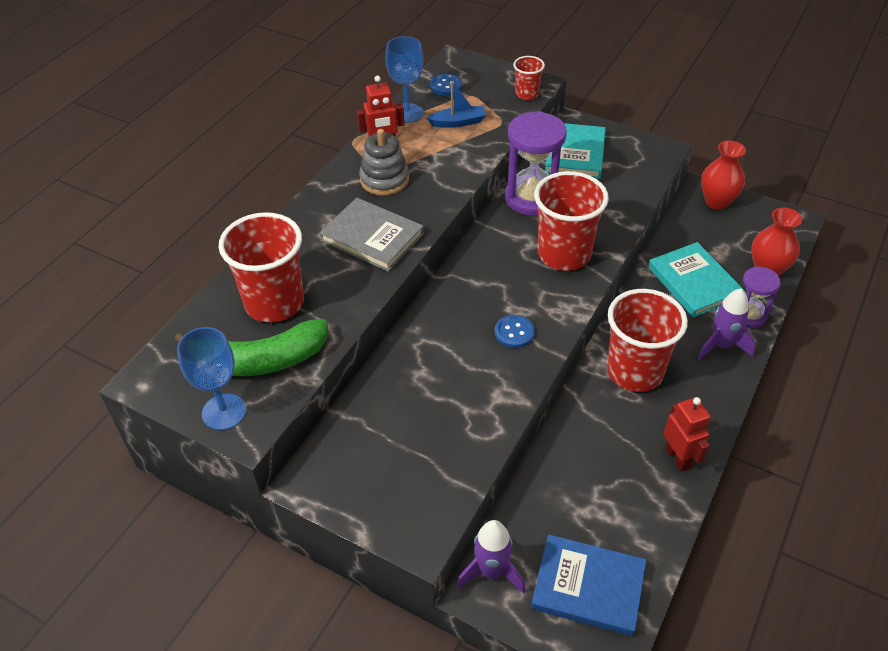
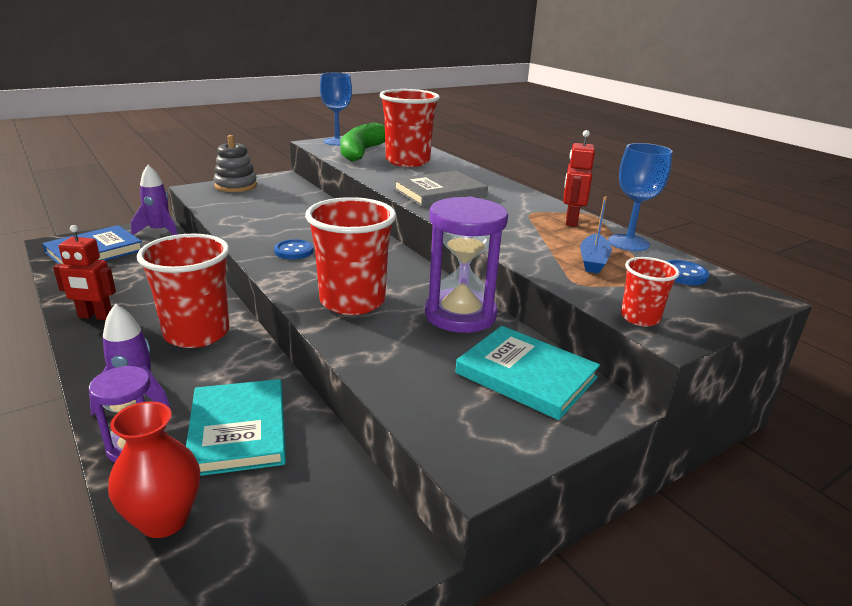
camera: 115 degrees right, 20 degrees down
grey stacking toy [359,129,409,196] -> grey stacking toy moved to [214,135,257,192]
turquoise book [648,242,745,318] -> turquoise book turned 75 degrees clockwise [186,379,286,476]
red vase [701,140,746,209] -> none

